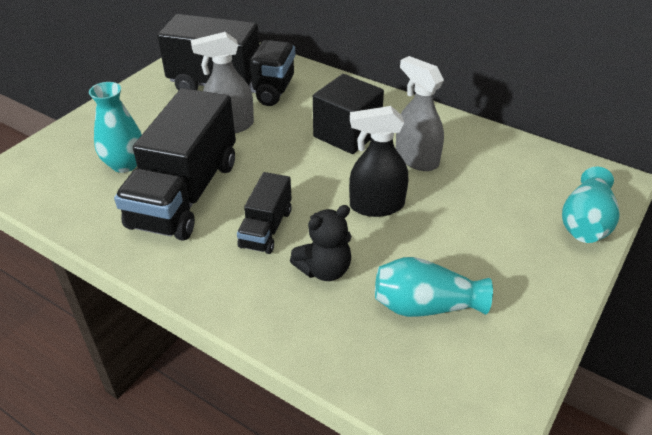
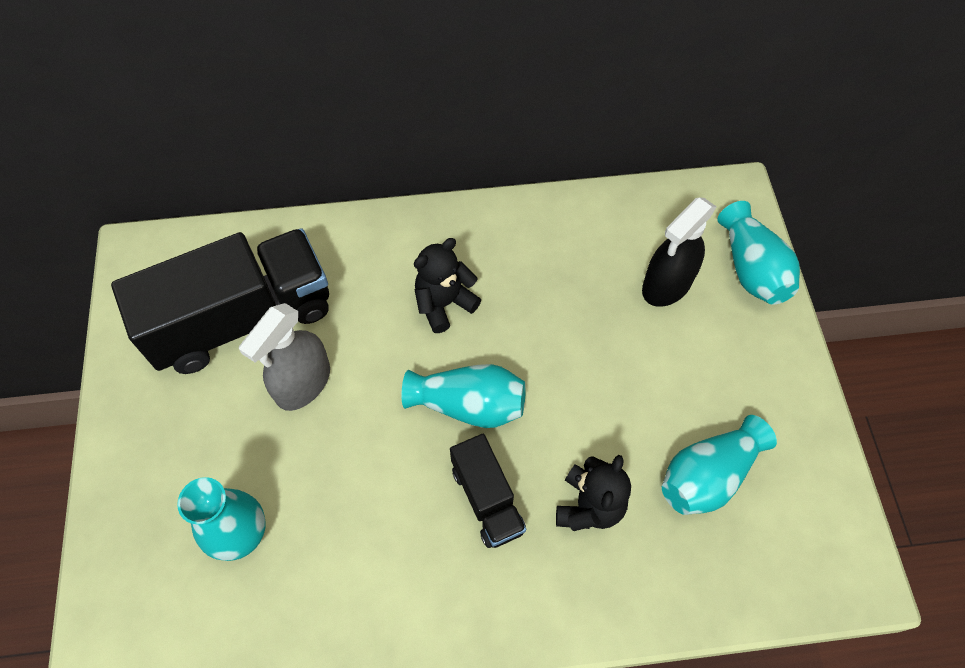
camera: 40 degrees left, 20 degrees up
black truck [114,88,236,241] -> none
black cube [313,74,384,154] -> black teddy bear [414,238,481,333]
black spray bottle [349,106,408,217] -> black spray bottle moved to [642,198,717,307]
grey spray bottle [396,56,444,171] -> none
none -> turquoise vase [401,364,526,428]

